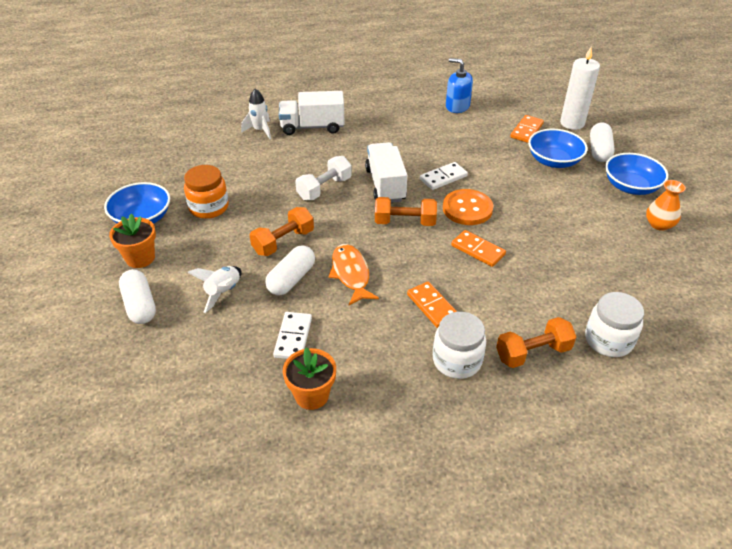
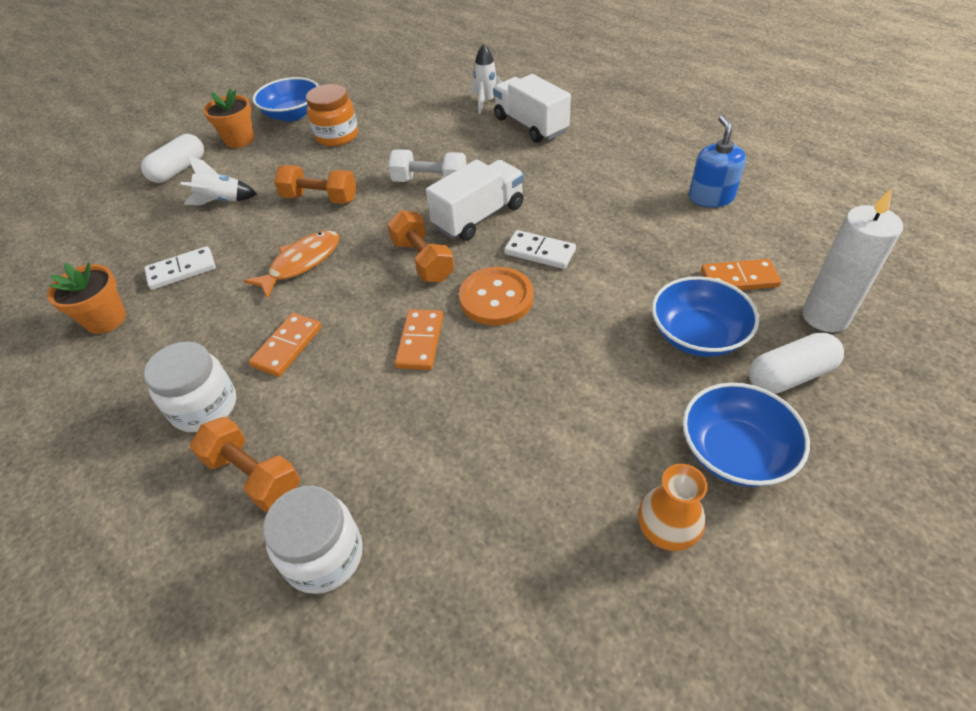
camera: 60 degrees right, 5 degrees up
white capsule [265,245,315,295] -> none

